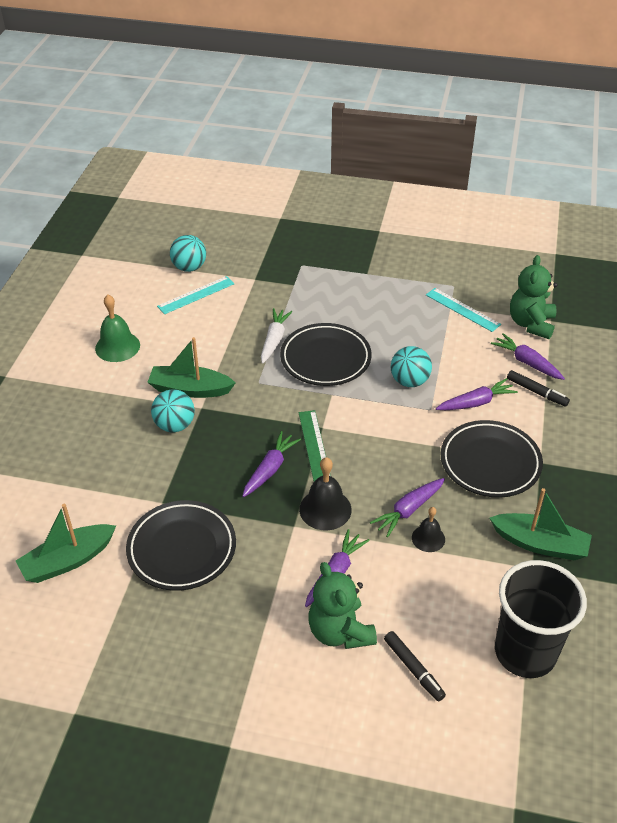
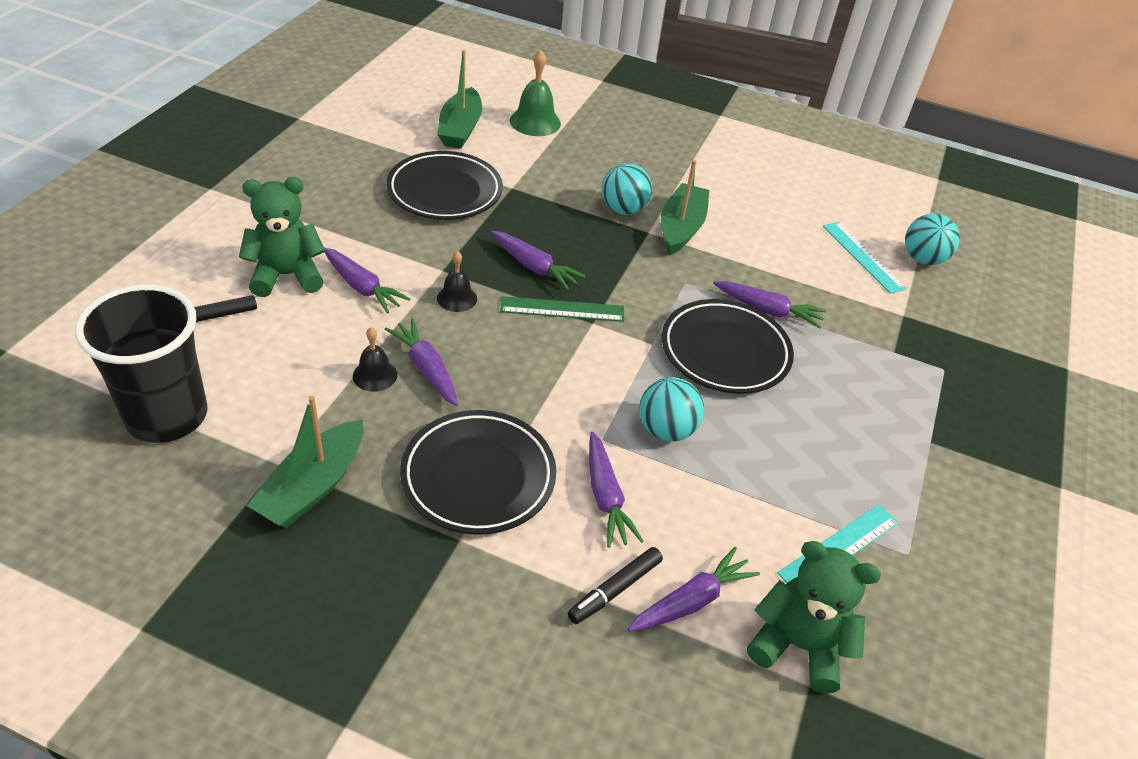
camera: 95 degrees right, 0 degrees up
green boat [16,504,116,583] -> green boat turned 150 degrees counterclockwise [437,50,482,149]
green bell [95,295,140,362] -> green bell moved to [510,50,561,136]
white carrot [261,308,292,364] -> purple carrot [713,281,827,329]
black bell [299,457,352,530] -> black bell [437,251,477,312], size x0.62

